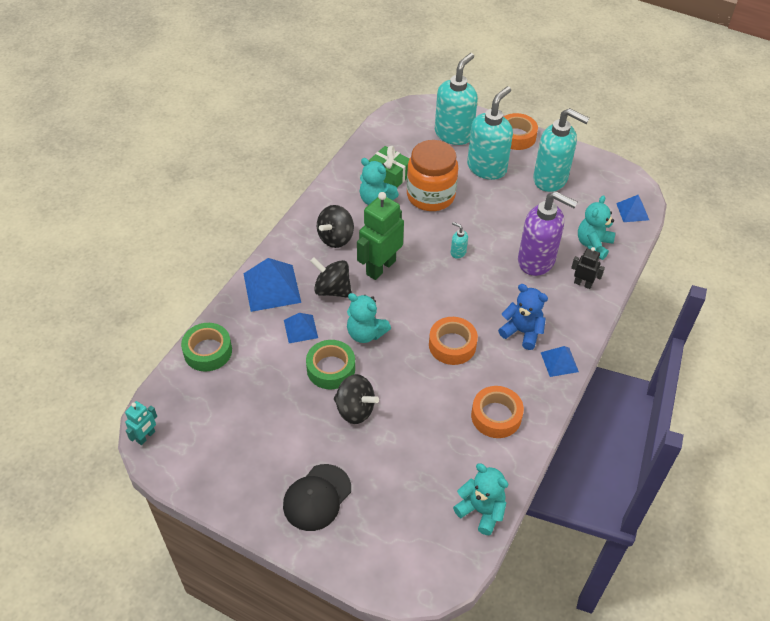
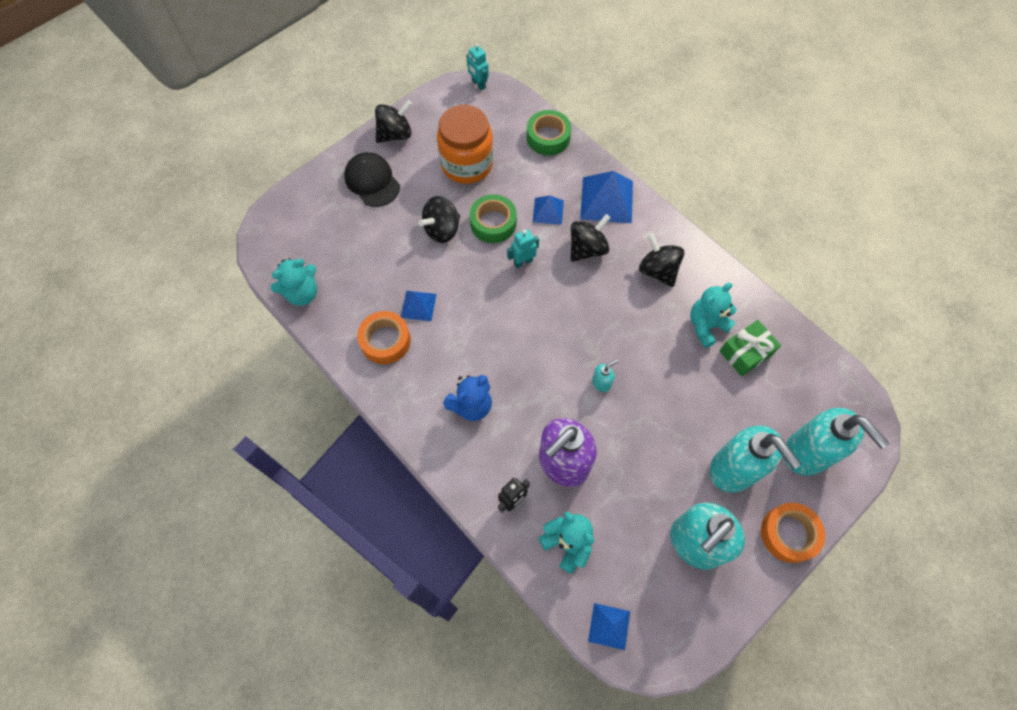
camera: 110 degrees right, 15 degrees up
turquoise teddy bear [347,293,391,343] -> turquoise robot [507,229,539,268]
green robot [357,192,404,280] -> none
orange jar [407,140,458,211] -> orange jar moved to [437,105,493,184]
orange tape [429,317,478,365] -> none
blue pyramid [541,346,579,377] -> blue pyramid moved to [401,290,437,321]
none -> black spinning top [375,100,412,143]

